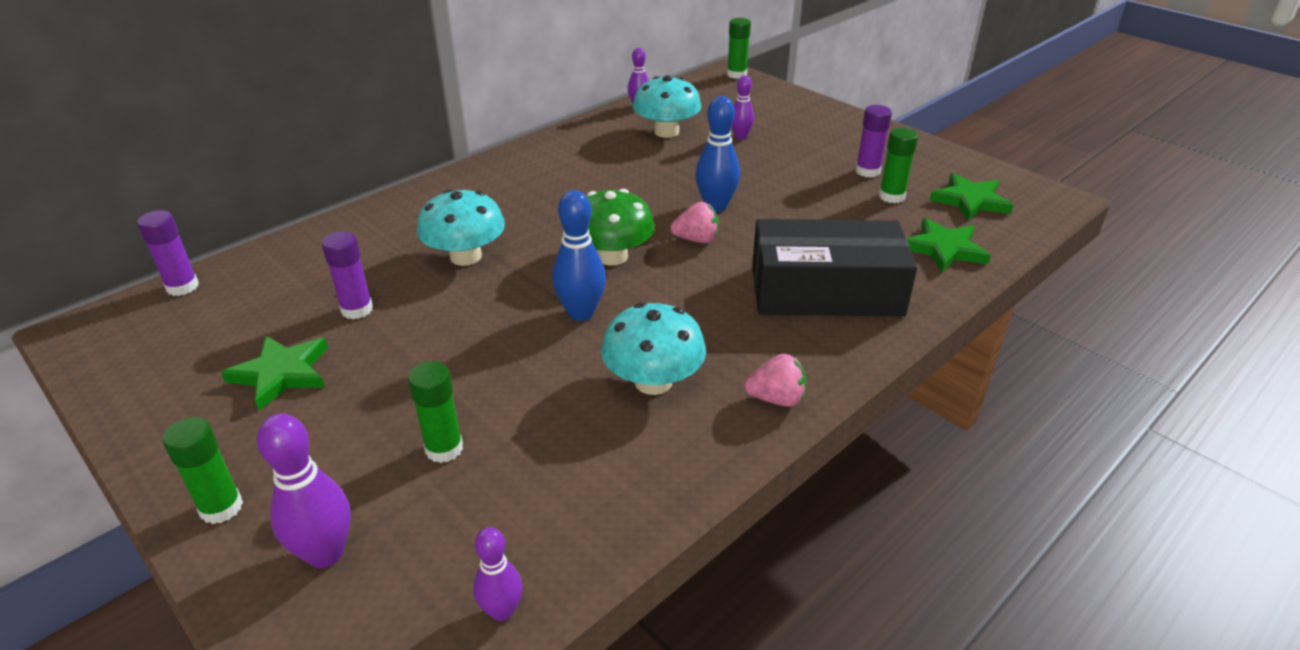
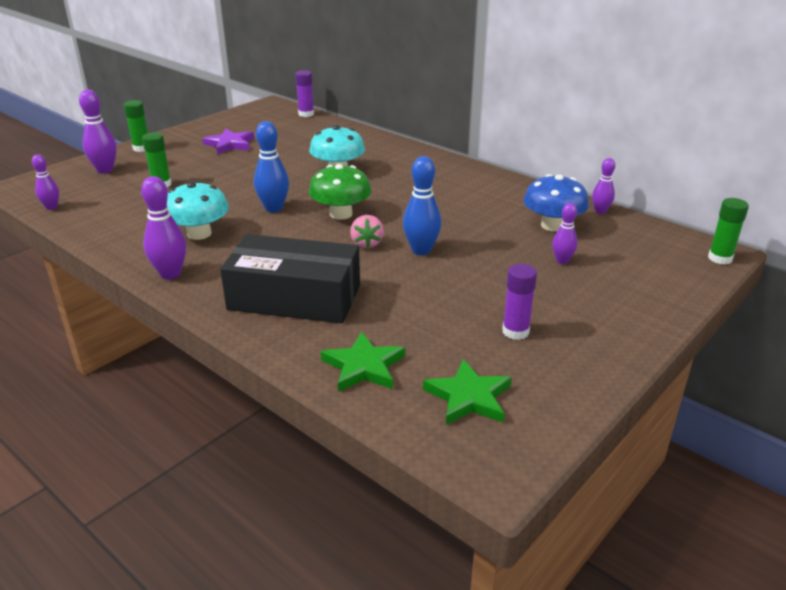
camera: 85 degrees right, 5 degrees down
green star [221,336,328,411] -> purple star [202,129,254,154]
purple glue stick [322,231,373,319] -> none
turquoise mushroom [633,75,701,138] -> blue mushroom [523,174,589,232]
pink strawberry [744,354,807,407] -> purple bowling pin [141,176,186,280]
black box [752,219,917,317] -> black box turned 75 degrees counterclockwise [220,234,360,323]
green glue stick [879,128,918,203] -> none

